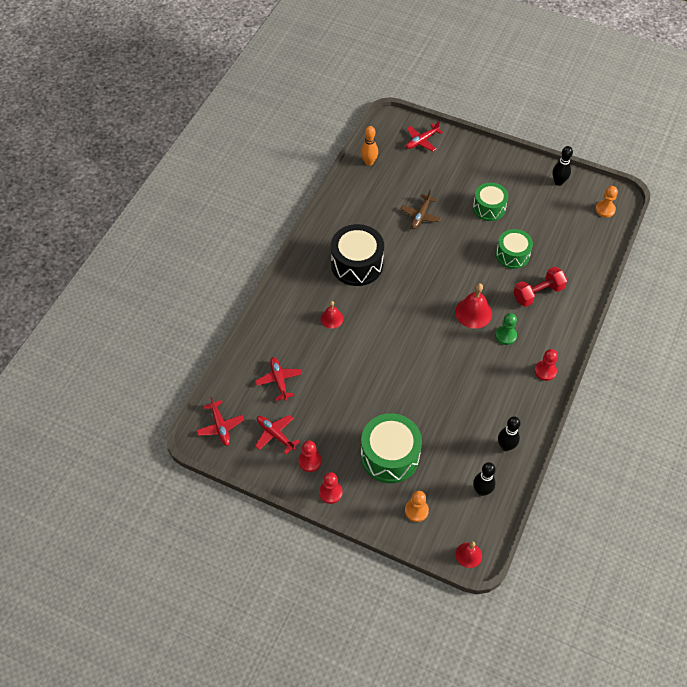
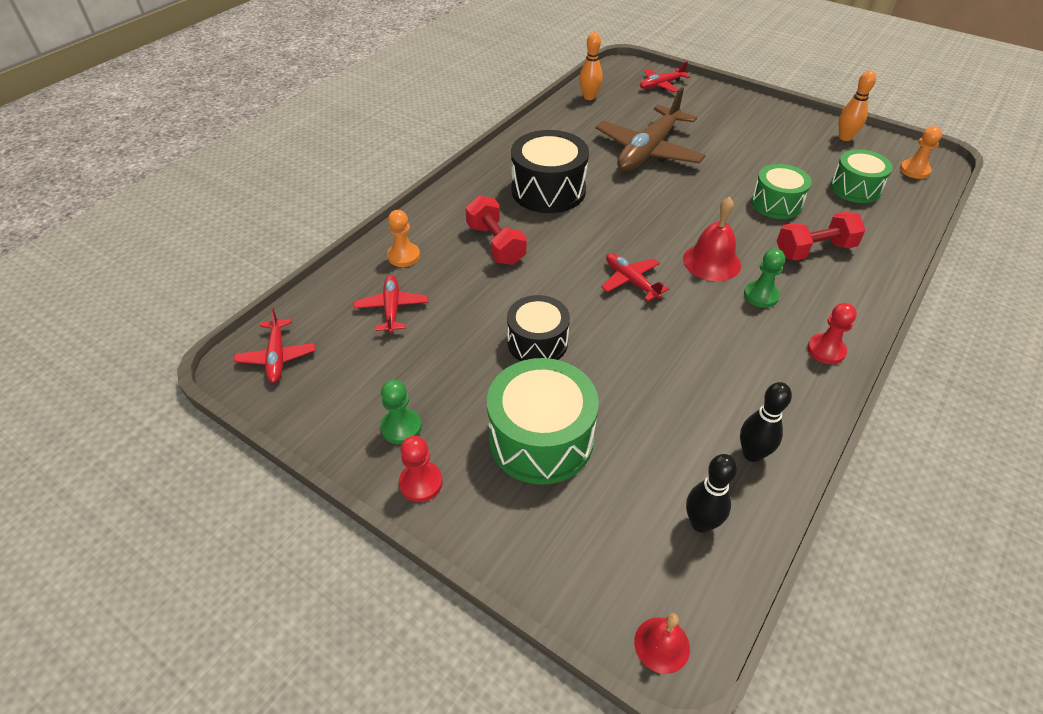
camera: 10 degrees right, 10 degrees down
red plane [255,415,300,454] -> red plane moved to [601,253,669,301]
red pawn [298,440,322,472] -> green pawn [380,380,422,444]
red bell [321,301,344,329] -> red dumbbell [465,195,527,265]
brown plane [400,190,441,229] -> brown plane [595,87,706,171], size x1.98
orange pawn [405,491,429,522] -> orange pawn moved to [387,210,420,267]
green drum [473,183,508,221] -> green drum moved to [830,149,893,203]
black bowling pin [553,146,573,186] -> orange bowling pin [839,70,876,141]
none -> black drum [507,295,570,361]

